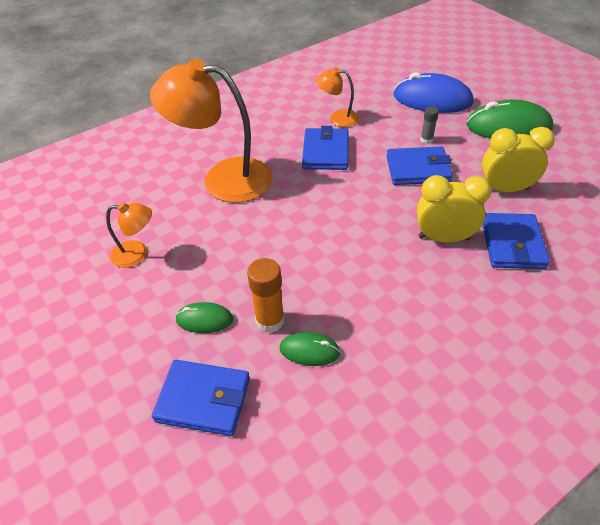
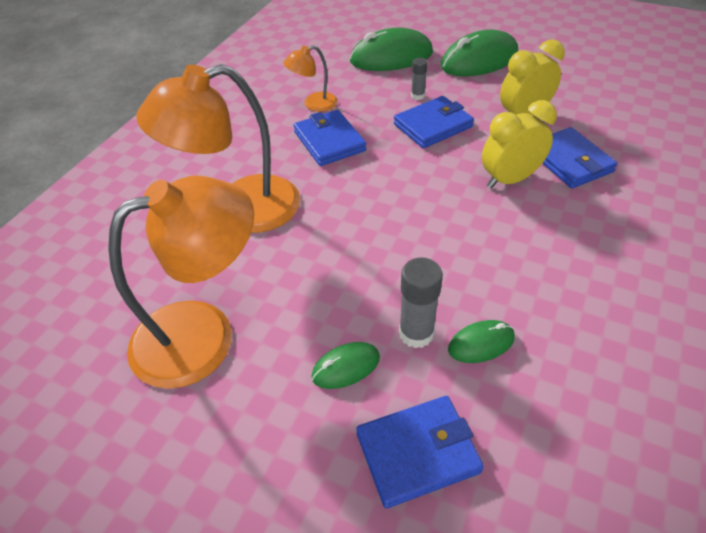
camera: 30 degrees left, 0 degrees up
orange lamp [106,202,152,268] -> orange lamp [108,176,254,389], size x2.09
orange glue stick [247,258,284,333] -> grey glue stick [399,257,443,348]
blue mouse [394,72,474,113] -> green mouse [350,28,433,71]

